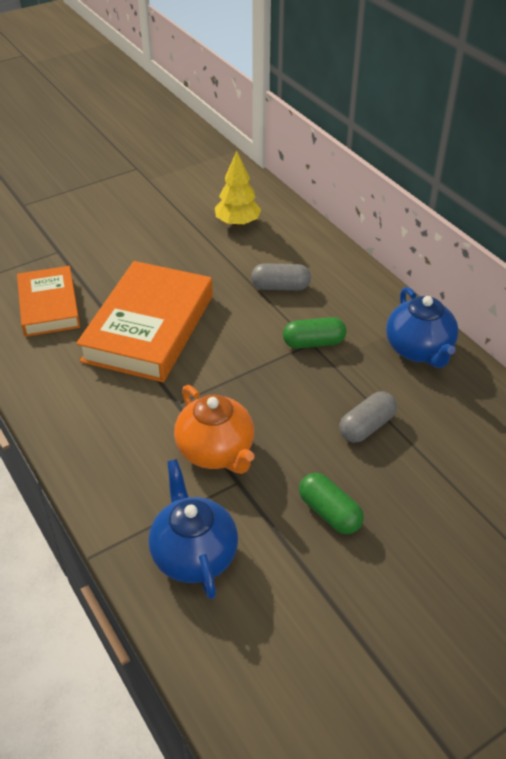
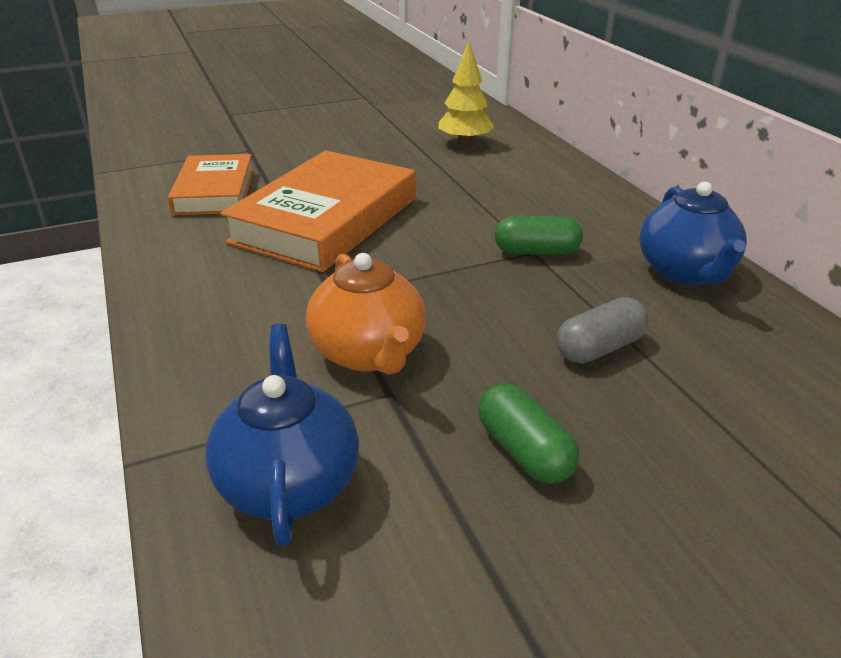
camera: 10 degrees right, 10 degrees down
grey capsule [251,263,311,291] -> none

